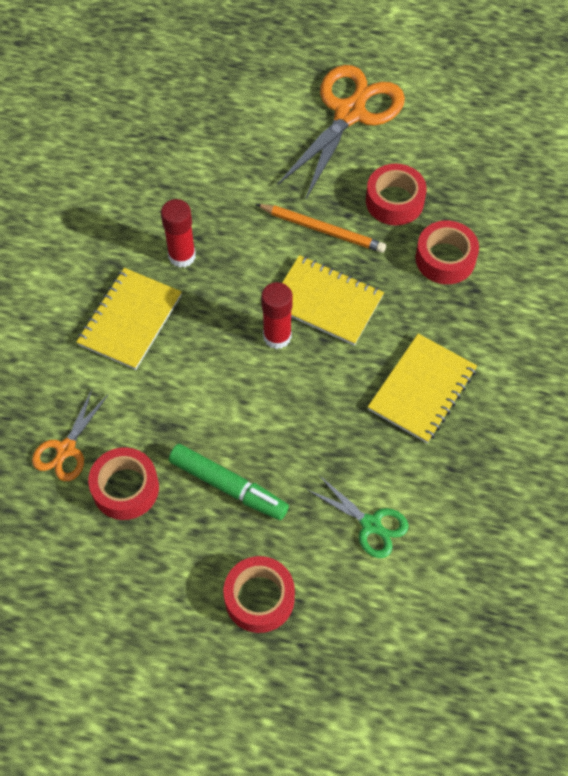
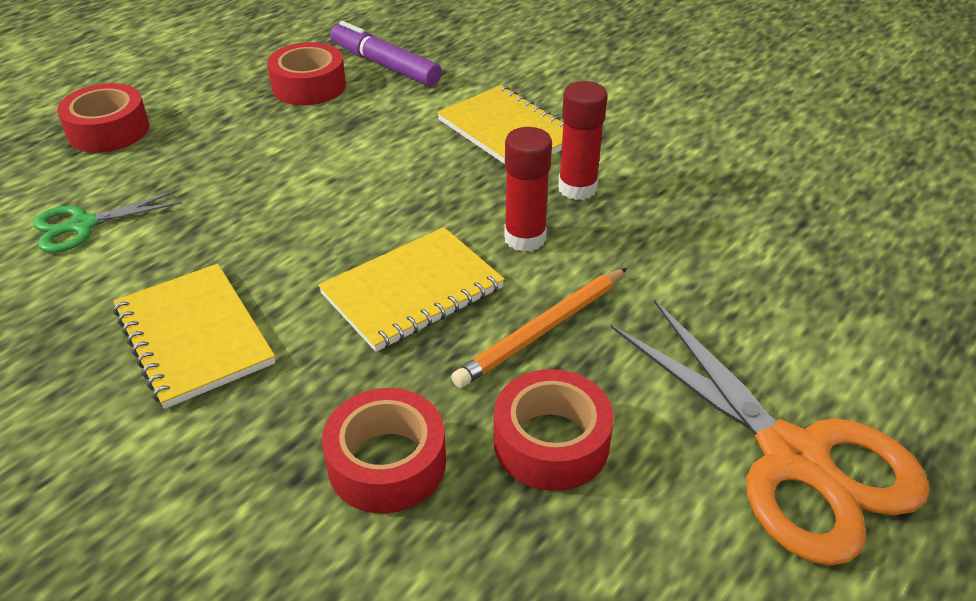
camera: 115 degrees right, 20 degrees down
orange scissors [32,389,108,481] -> purple marker [330,21,442,86]
green marker [169,444,289,520] -> none
red glue stick [261,282,293,349] -> red glue stick moved to [504,127,552,252]

